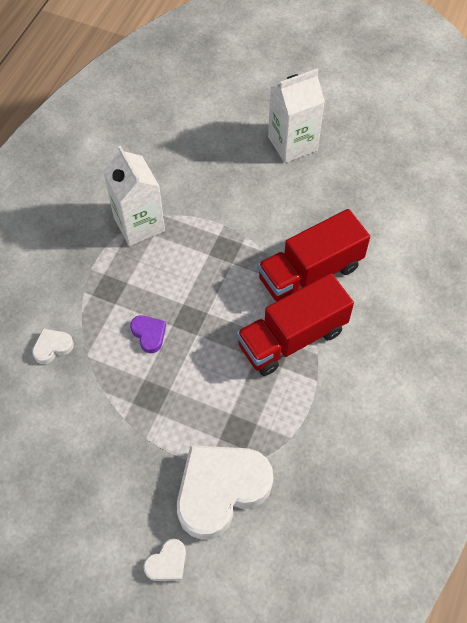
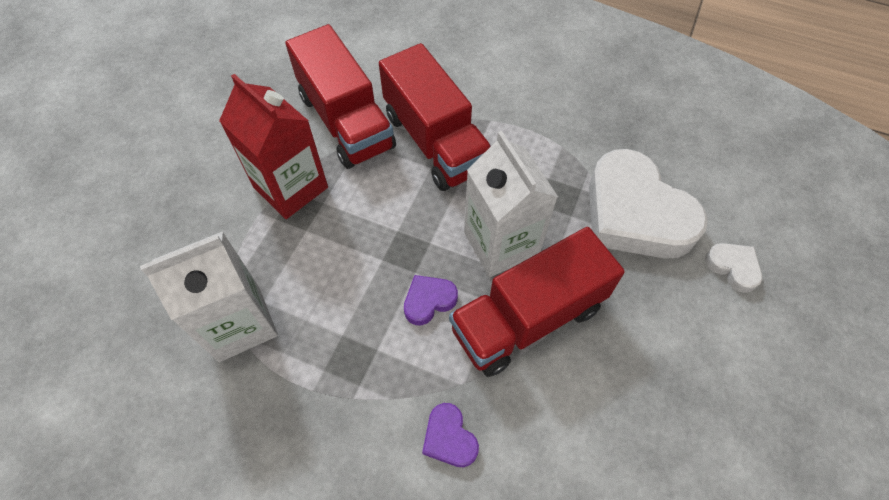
camera: 90 degrees left, 0 degrees up
white heart [32,328,74,364] -> purple heart [422,403,479,467]
white carton [268,69,325,163] -> white carton moved to [464,131,558,277]
none -> red carton [219,74,328,219]
none -> red truck [449,227,625,377]

